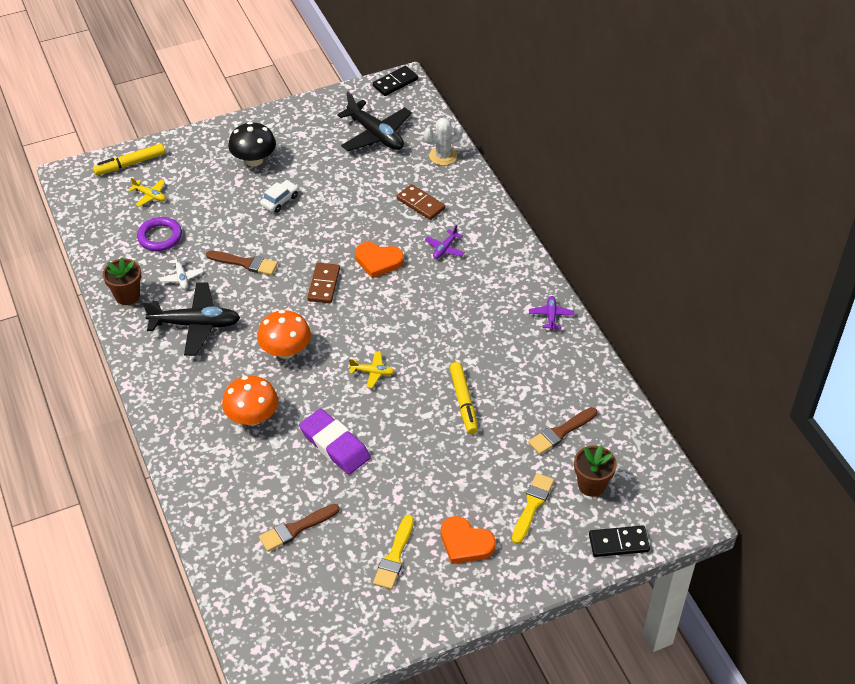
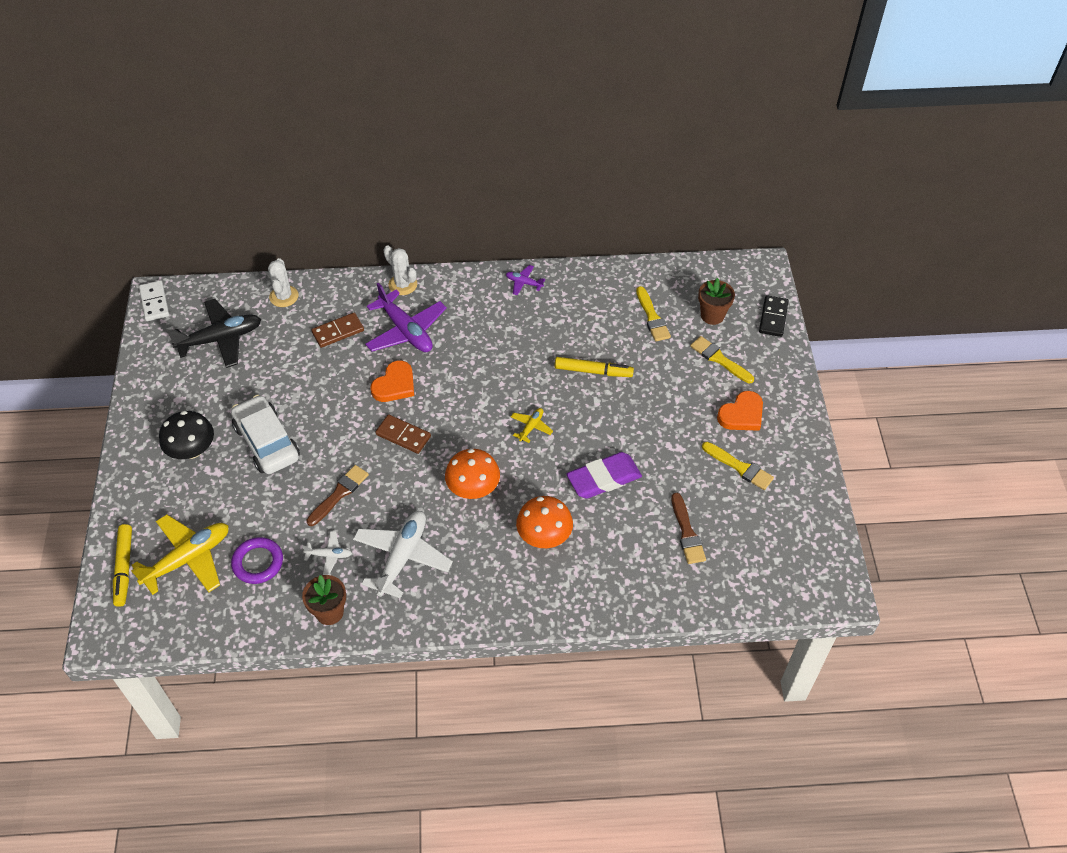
camera: 70 degrees left, 5 degrees up
yellow plane [129,178,166,207] -> yellow plane [131,515,229,595], size x2.10
black plane [143,282,240,356] -> white plane [353,511,453,598]
white car [260,180,299,213] -> white car [231,395,300,474], size x1.95
black domino [372,66,418,96] -> white domino [139,280,169,321]
purple plane [425,225,465,259] -> purple plane [365,283,447,352], size x2.10
brown brush [528,407,597,454] -> yellow brush [636,286,671,341]
none -> white cactus [383,246,417,295]

